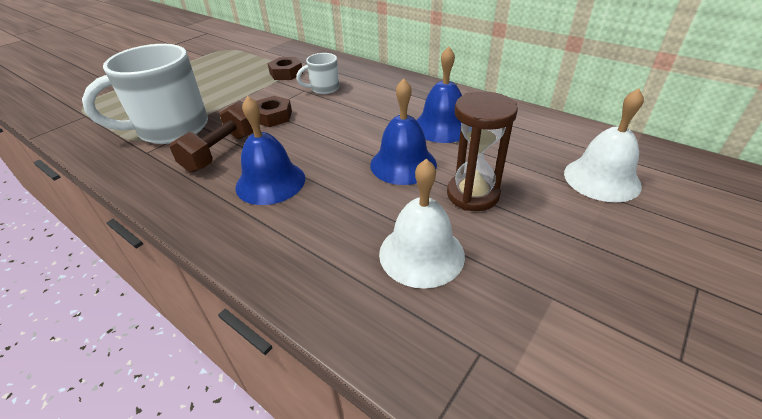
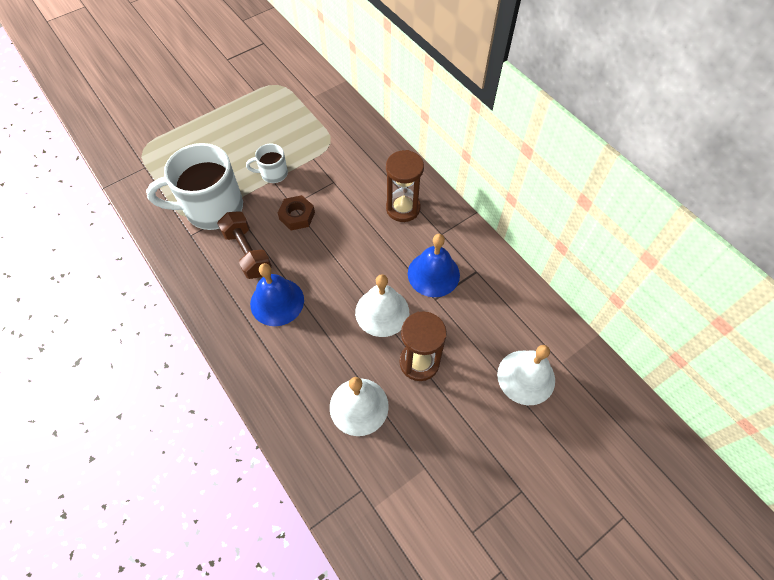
camera: 15 degrees right, 20 degrees up
brown dumbbell [170,102,253,172] -> brown dumbbell turned 75 degrees counterclockwise [217,211,272,279]
brown nut [268,57,303,80] -> none
white mug [296,53,339,94] -> white mug moved to [246,144,288,183]
blue bell [370,78,437,185] -> white bell [355,274,409,337]
none -> brown hourglass [386,150,424,222]

